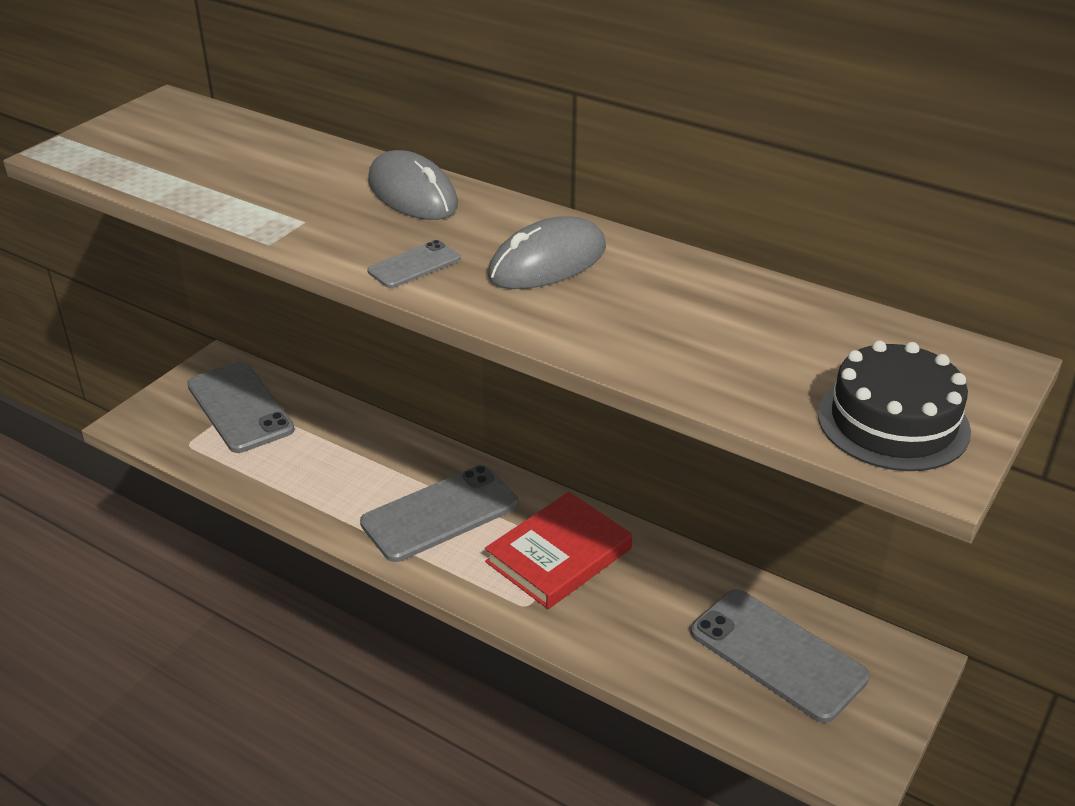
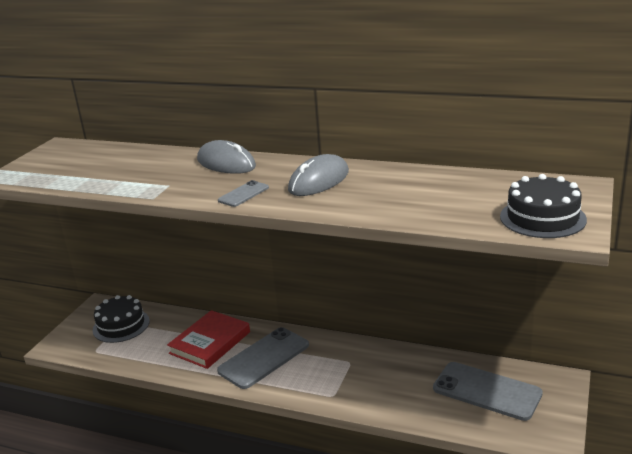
camera: 10 degrees left, 10 degrees down
grey phone [187,362,295,453] -> black cake [93,295,150,343]
red book [485,492,632,609] -> red book moved to [167,310,250,369]

